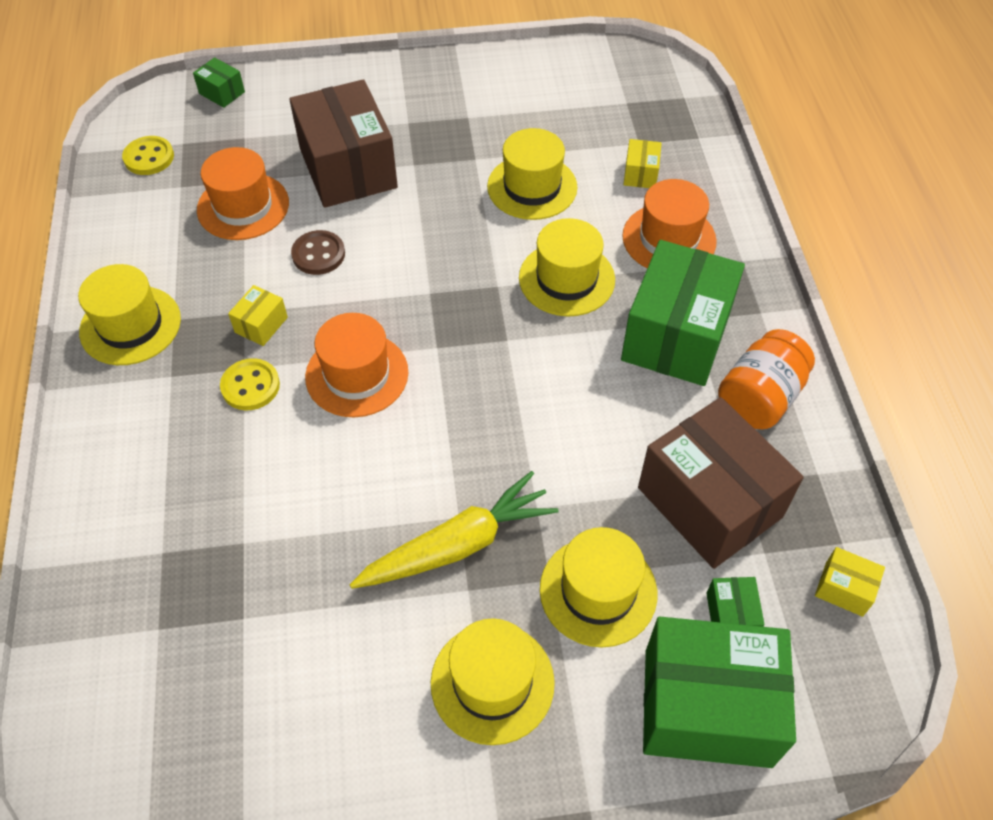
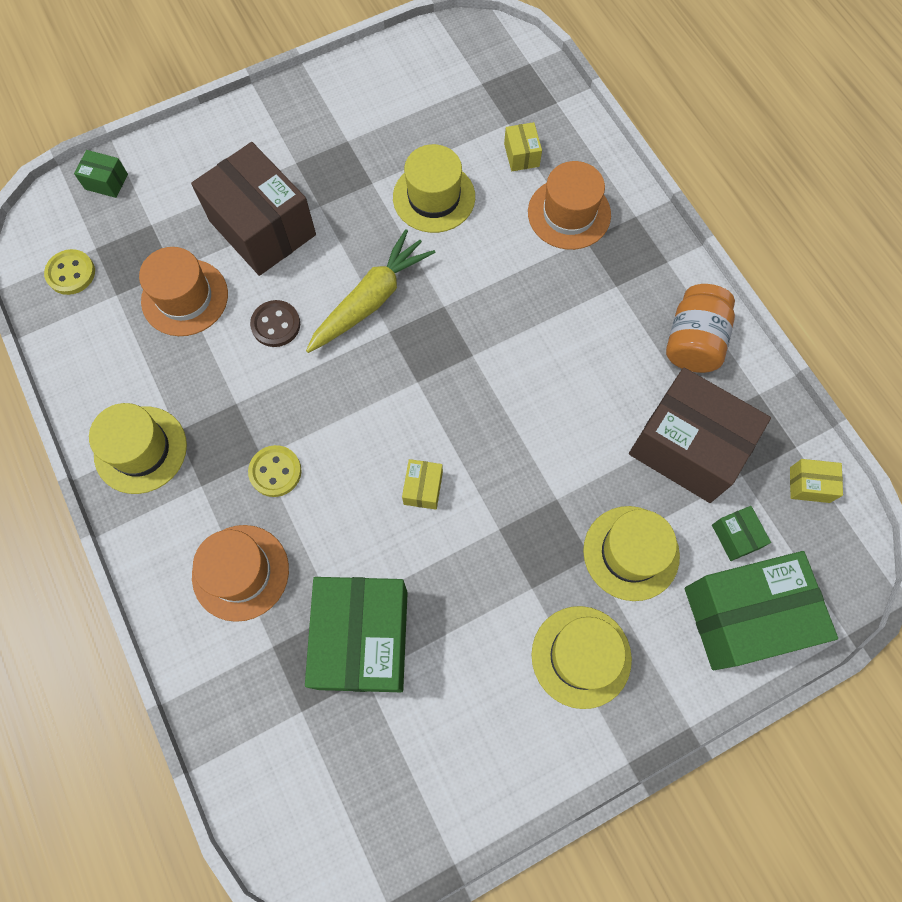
camera: 20 degrees left, 15 degrees up
yellow box [228,285,288,346] -> yellow box moved to [402,459,443,510]
orange hat [305,313,408,417] -> orange hat moved to [192,525,289,622]
yellow carrot [350,471,559,589] -> yellow carrot moved to [306,229,436,353]
yellow hat [519,218,615,317] -> none
green box [621,240,745,386] -> green box moved to [305,577,408,692]

